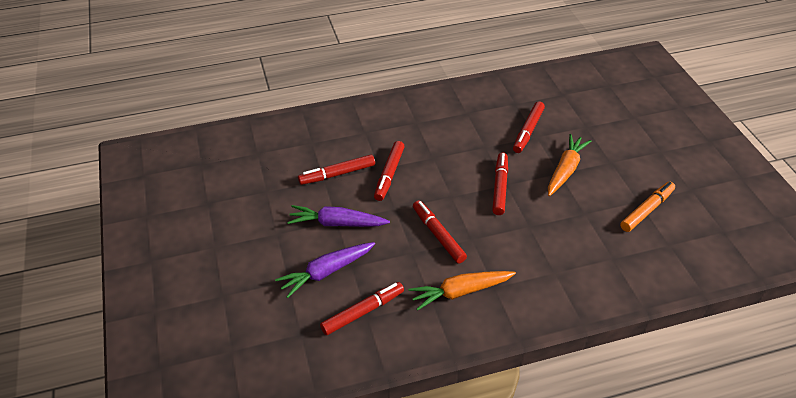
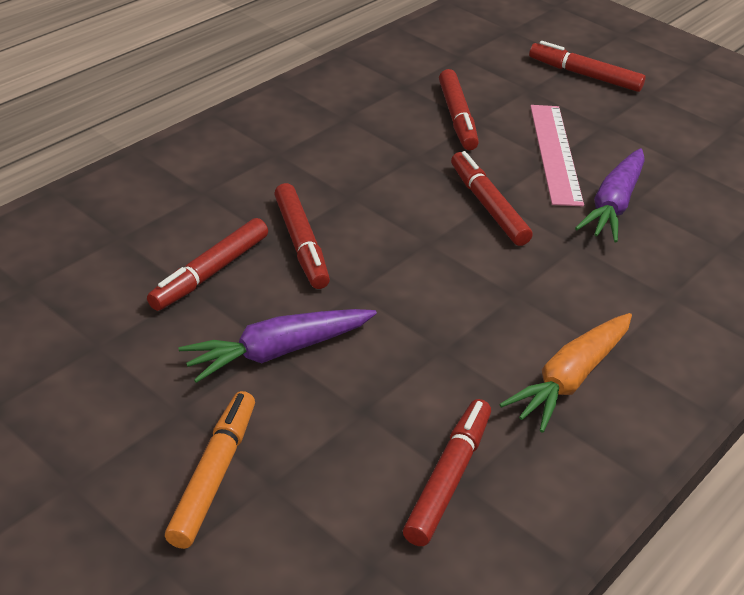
camera: 35 degrees left, 5 degrees down
purple carrot [275,242,375,298] -> purple carrot moved to [575,148,645,243]
red marker [413,200,467,264] -> red marker moved to [529,41,646,92]
orange carrot [548,134,591,196] -> pink ruler [530,105,584,206]
orange marker [620,182,675,232] -> orange marker moved to [165,391,255,549]

